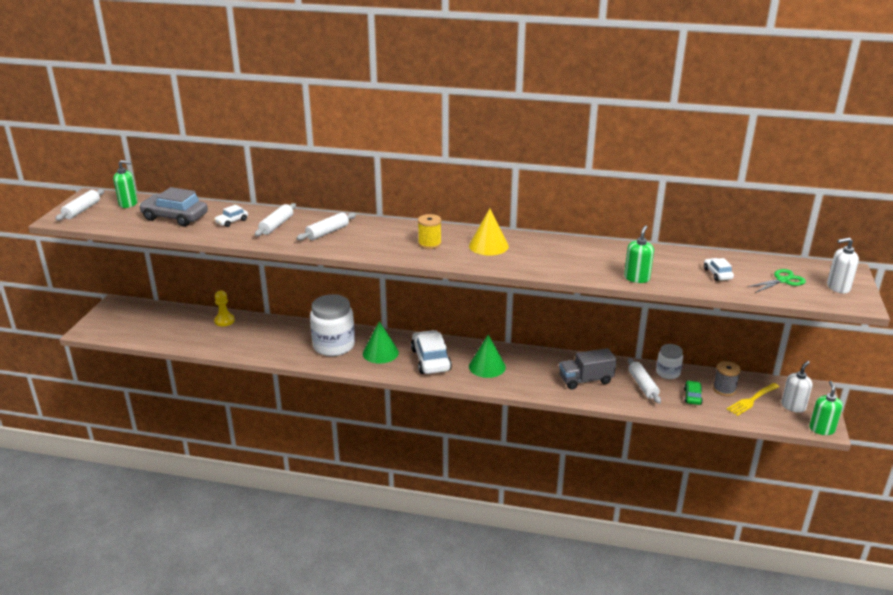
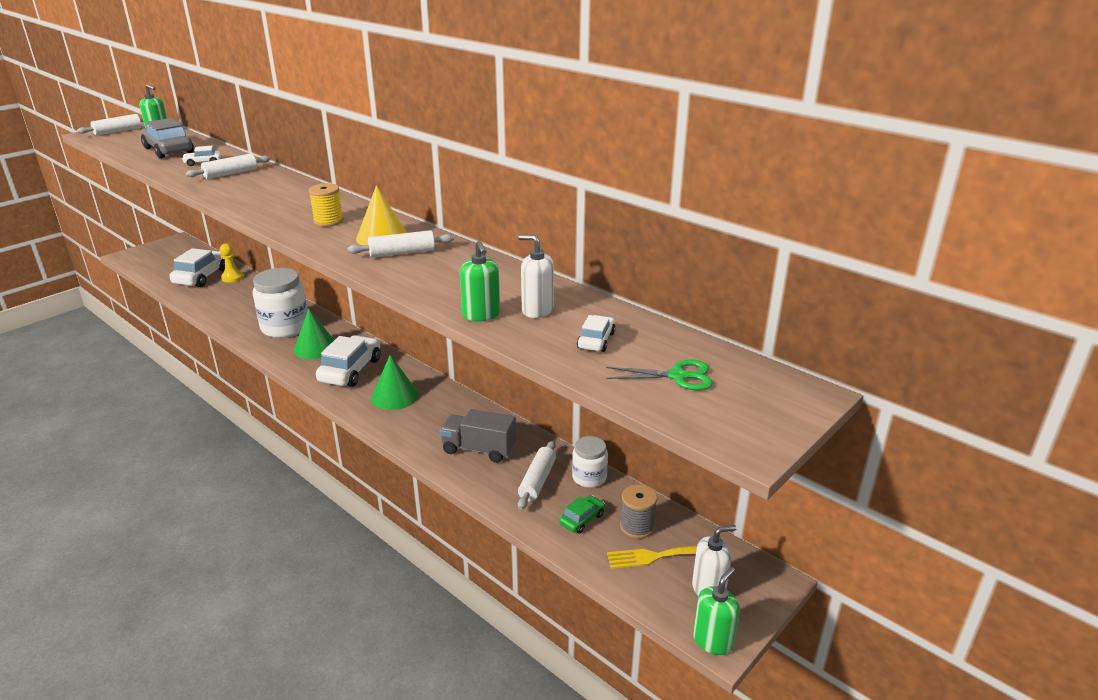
camera: 30 degrees right, 0 degrees up
white rolling pin [296,212,356,240] -> white rolling pin moved to [347,230,454,258]
green soap dispenser [624,225,654,283] -> green soap dispenser turned 105 degrees clockwise [460,241,500,322]
white soap dispenser [827,238,859,293] -> white soap dispenser moved to [518,235,554,318]
none -> white car [169,248,225,287]

